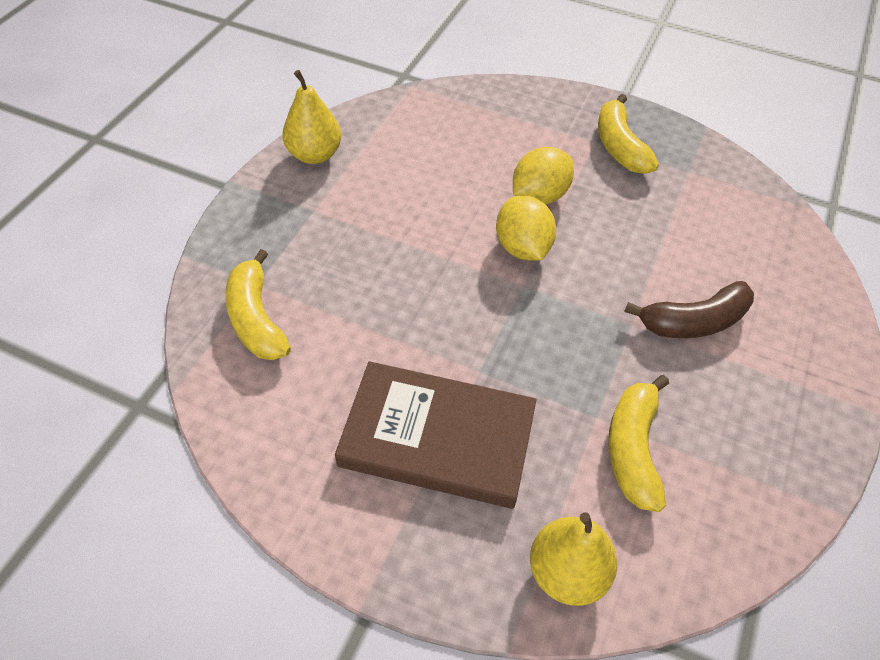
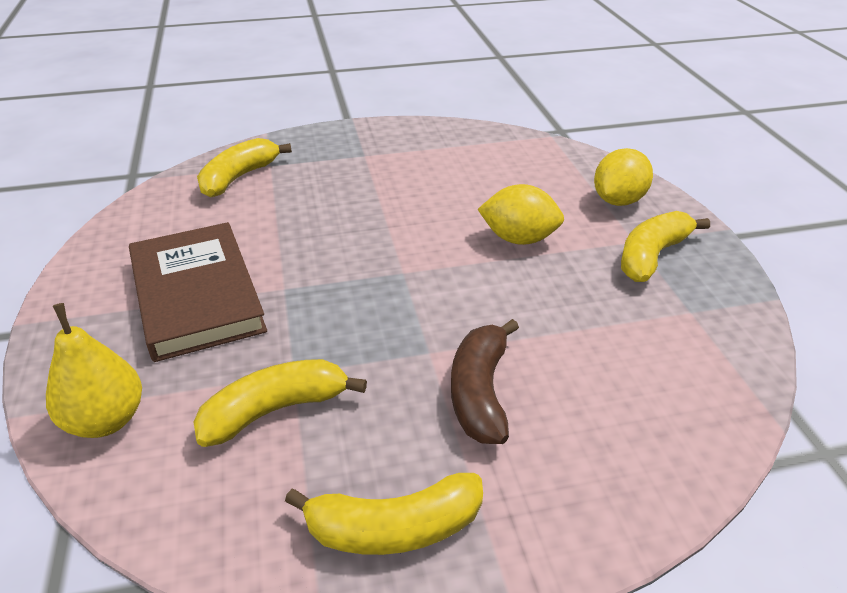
camera: 55 degrees right, 15 degrees down
yellow pear [283,70,341,164] -> none
yellow lemon [496,195,556,261] -> yellow lemon moved to [594,148,653,206]
brown banana [624,281,754,338] -> brown banana turned 60 degrees clockwise [451,319,519,444]
none -> yellow banana [285,473,483,555]

